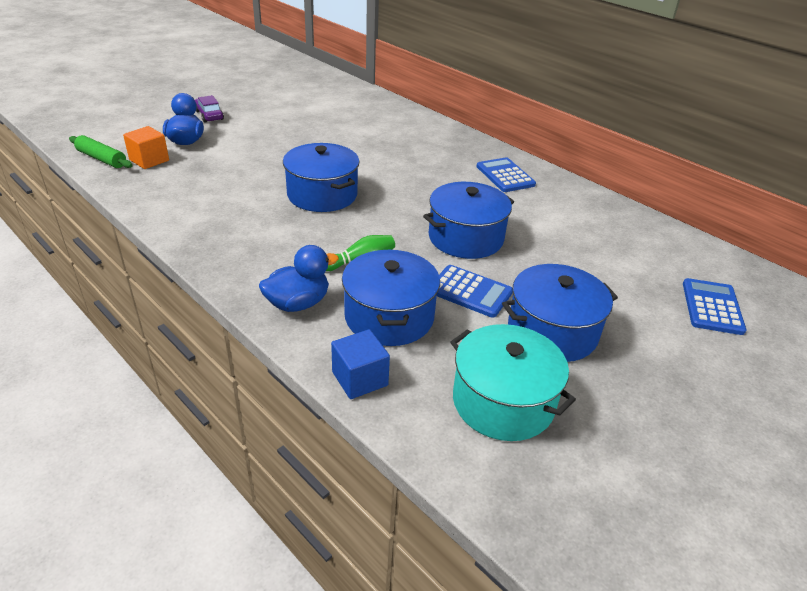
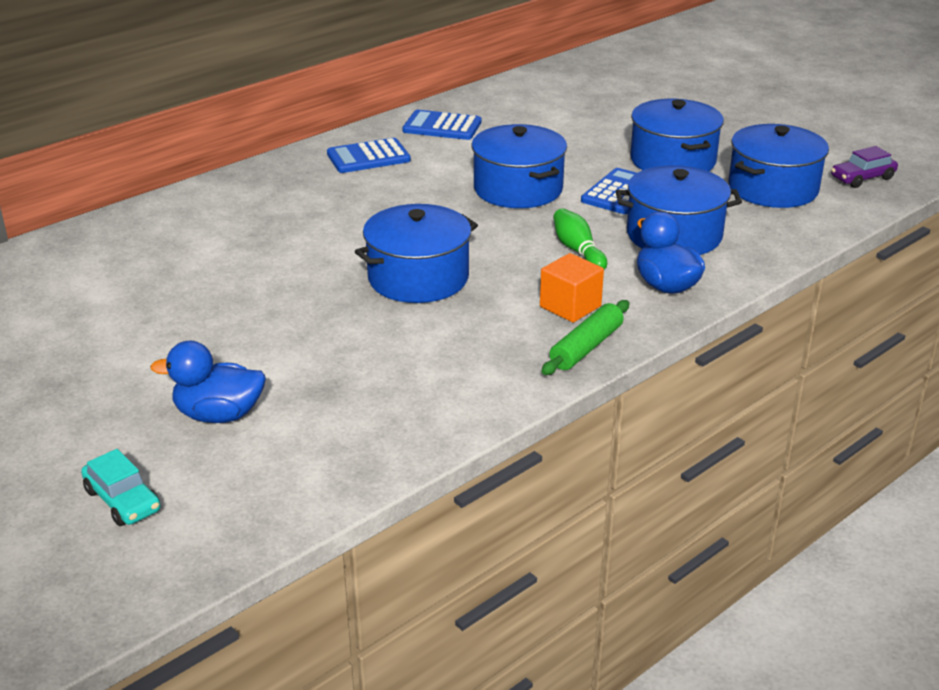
camera: 85 degrees left, 5 degrees down
green rolling pin [69,135,133,168] -> green rolling pin moved to [541,300,629,375]
orange cube [123,126,169,169] -> orange cube moved to [540,253,604,322]
purple car [195,95,224,123] -> purple car moved to [831,146,898,188]
blue cube [331,329,390,399] -> none
turquoise pot [450,324,576,441] -> blue pot [728,124,829,208]
blue calculator [683,278,746,335] -> blue calculator moved to [402,110,482,140]
none -> turquoise car [81,449,161,526]

